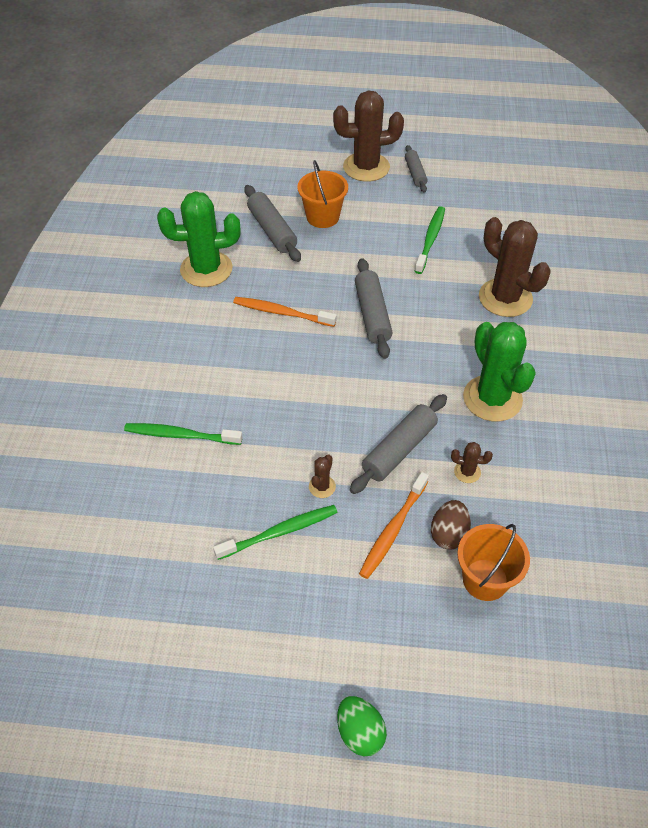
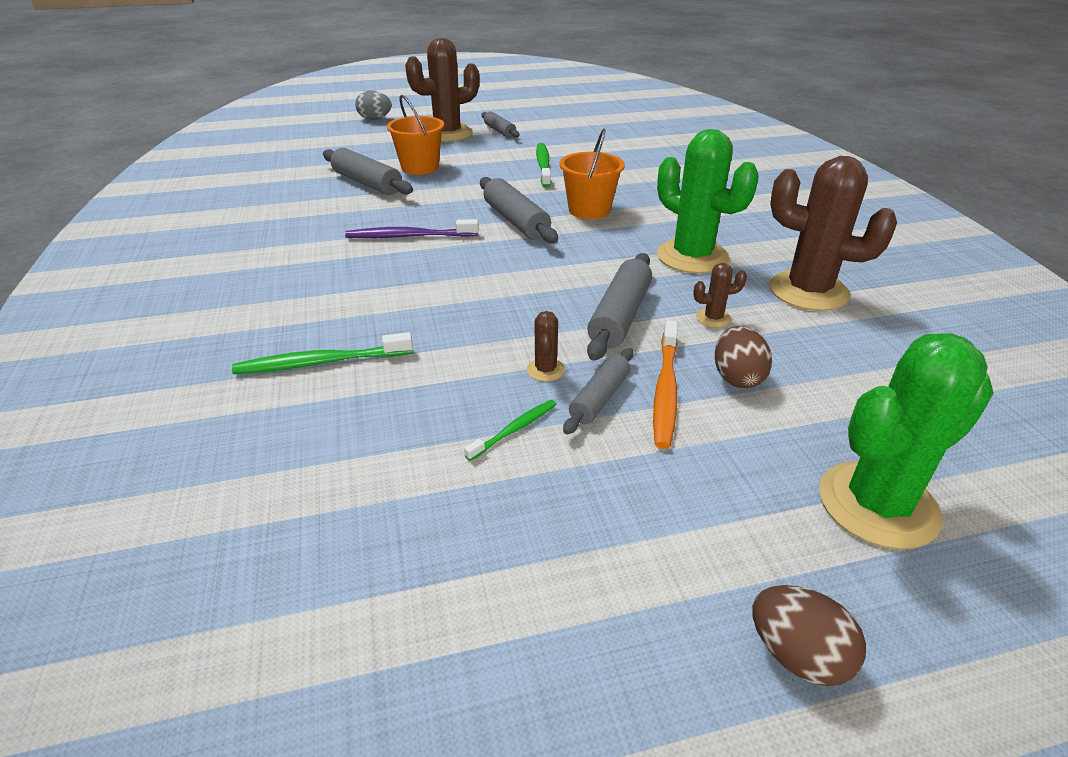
camera: 20 degrees left, 15 degrees down
green cactus [157,191,241,287] -> green cactus moved to [819,333,994,549]
green toothbrush [213,505,338,560] -> green toothbrush [464,400,557,461], size x0.59
orange toothbrush [233,297,337,327] -> purple toothbrush [345,219,479,238]
green egg [337,696,387,756] -> brown egg [752,585,866,686]
orange bucket [457,524,530,601] -> orange bucket moved to [560,129,625,219]
brown cactus [479,217,551,317] -> brown cactus moved to [769,156,897,311]
none -> grey egg [355,90,392,120]
none -> grey rolling pin [563,348,633,434]

